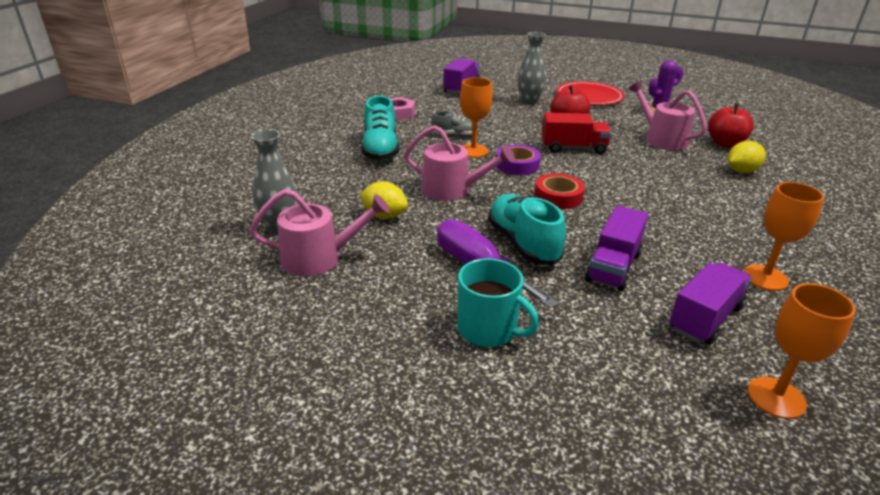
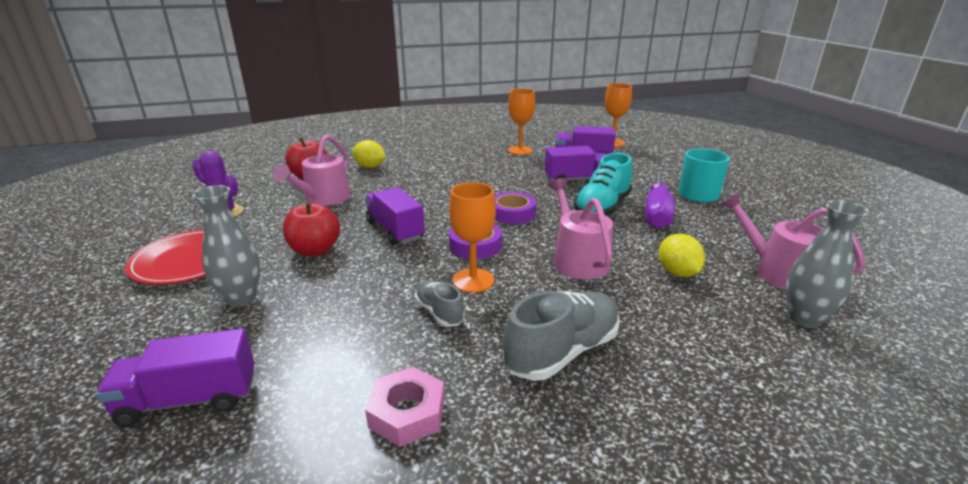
camera: 125 degrees left, 5 degrees down
turquoise shoe [361,96,399,161] -> grey shoe [503,291,620,381]
red tape [534,173,585,209] -> purple tape [494,192,536,224]
red truck [542,113,612,154] -> purple truck [365,187,425,245]

